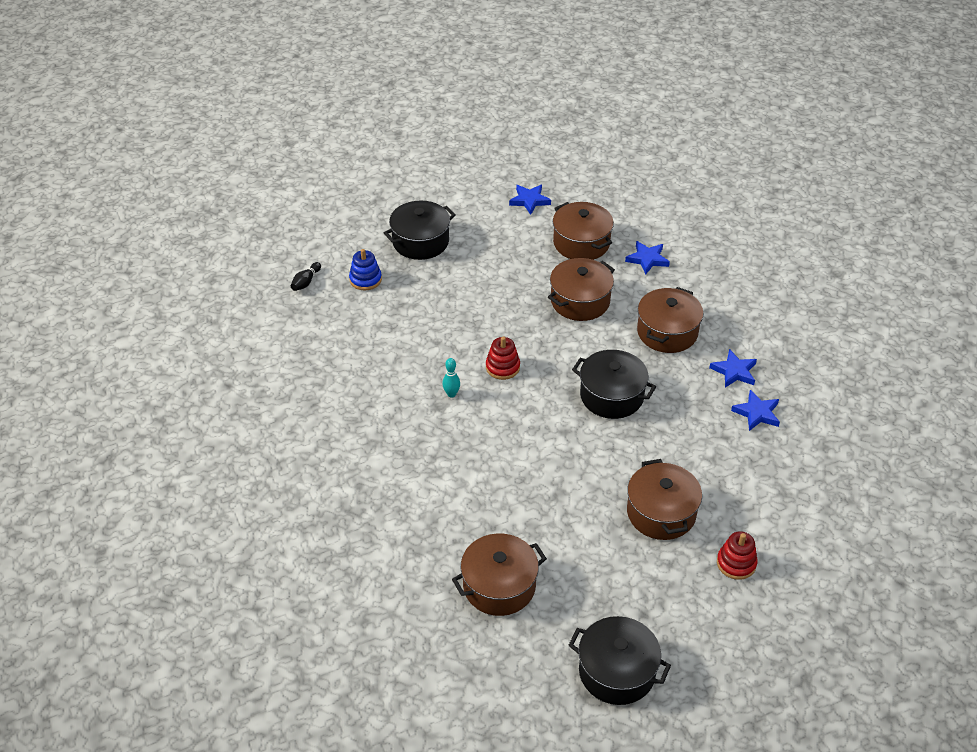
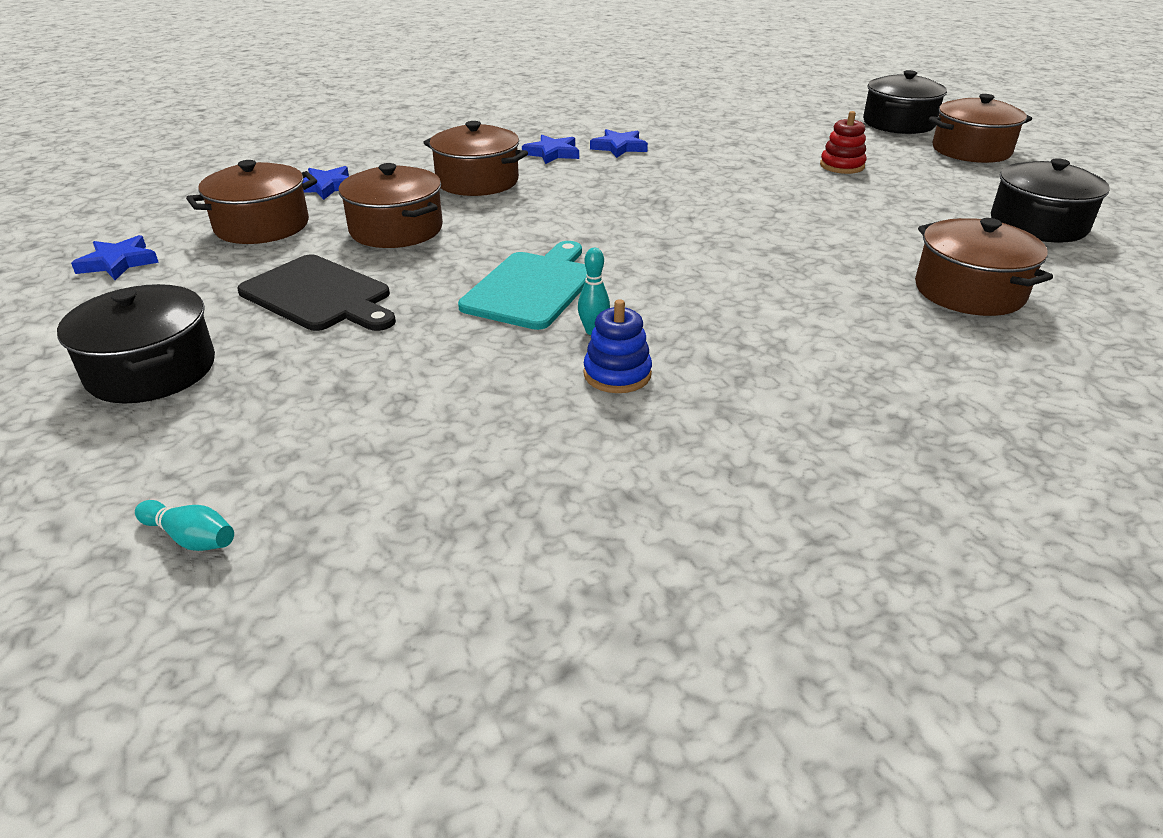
camera: 90 degrees left, 10 degrees down
black bowling pin [291,262,321,291] -> turquoise bowling pin [135,500,234,551]
blue stacking toy [349,249,382,291] -> blue stacking toy moved to [583,299,652,393]
red stacking toy [486,336,520,380] -> turquoise cutting board [458,241,587,330]
black pot [572,350,656,419] -> black pot moved to [863,70,947,134]
brown pot [627,459,702,540] -> brown pot moved to [929,94,1032,163]
none -> black cutting board [237,254,396,331]

